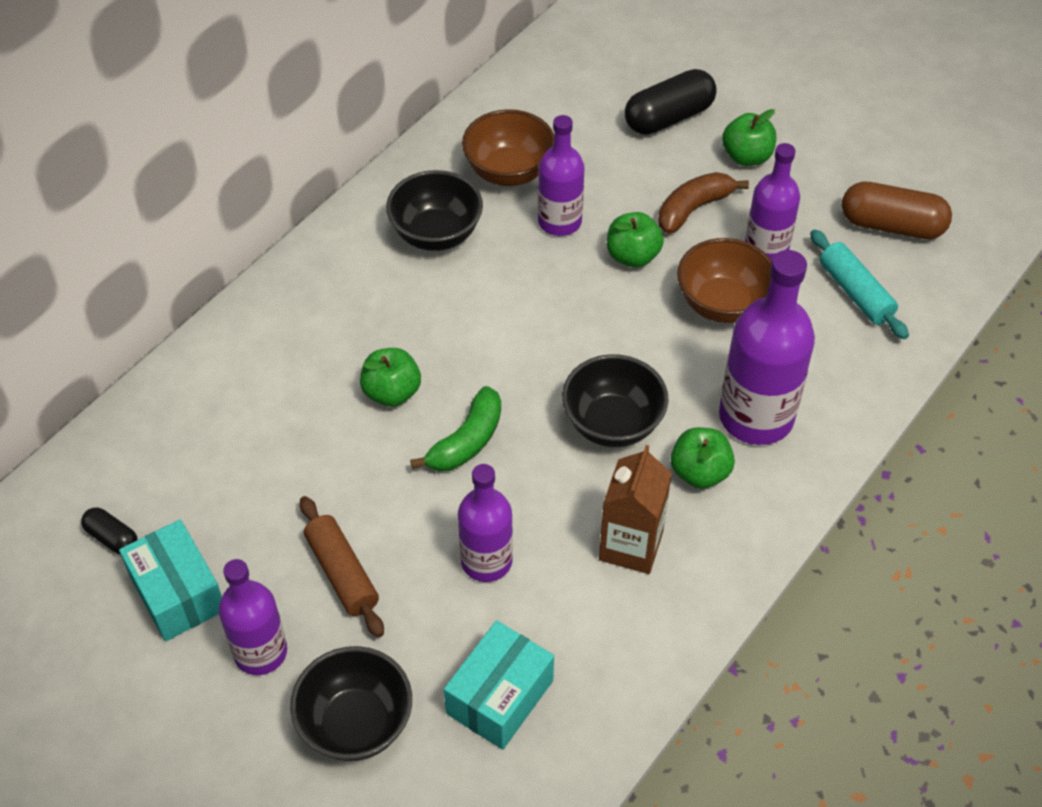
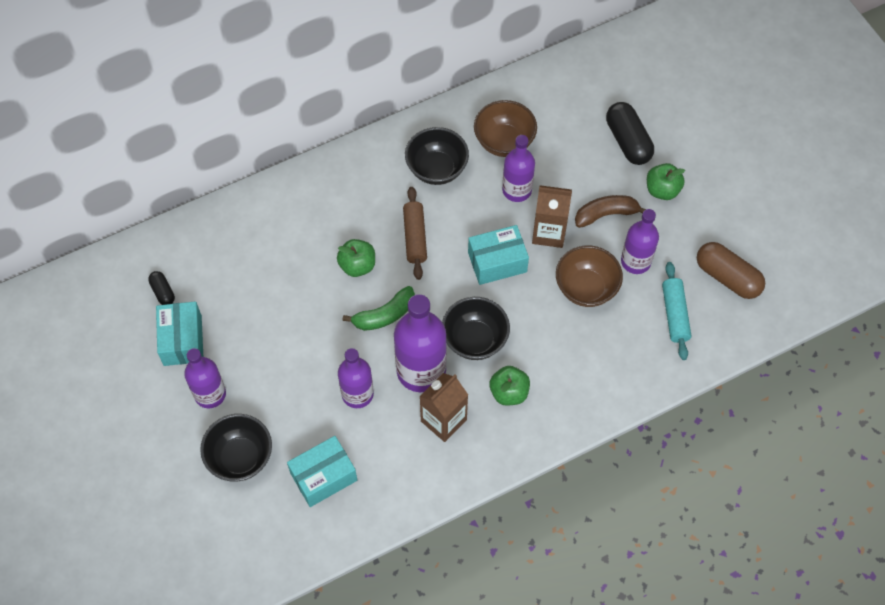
camera: 25 degrees right, 10 degrees up
brown rolling pin [300,496,384,638] -> brown rolling pin moved to [403,187,427,280]
green apple [607,212,664,268] -> brown carton [532,185,572,248]
black capsule [624,69,717,135] -> black capsule turned 75 degrees clockwise [606,102,654,165]
purple bottle [719,250,815,445] -> purple bottle moved to [394,294,447,392]
none -> turquoise box [468,225,529,285]

